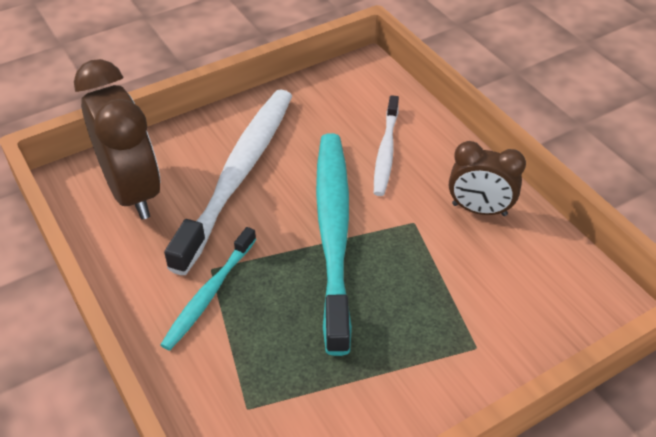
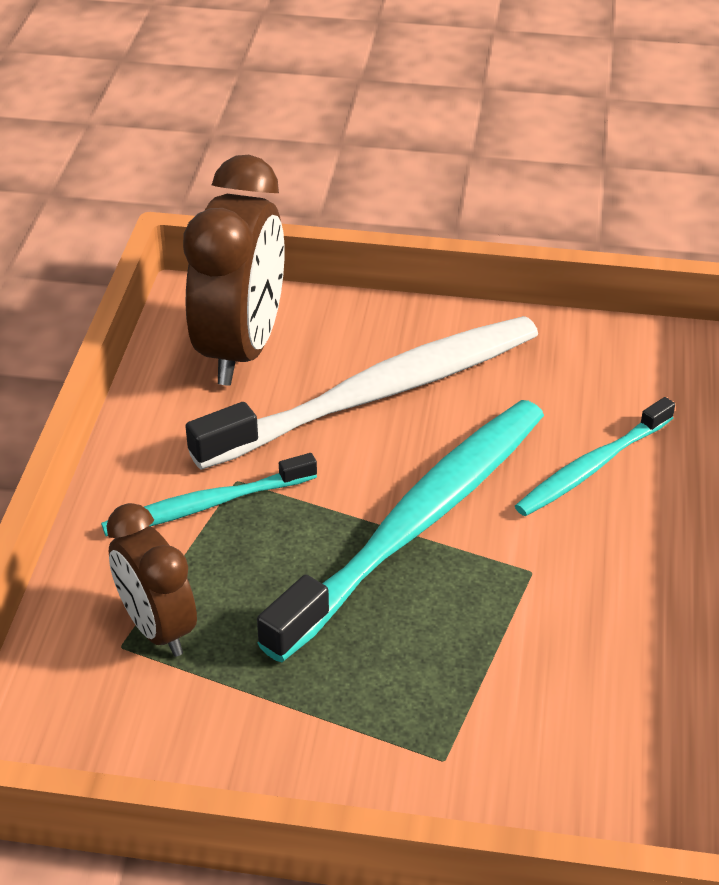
camera: 40 degrees right, 5 degrees down
white toothbrush [374,95,399,196] -> turquoise toothbrush [515,397,675,516]
brown clock [449,141,526,216] -> brown clock moved to [106,503,197,657]

